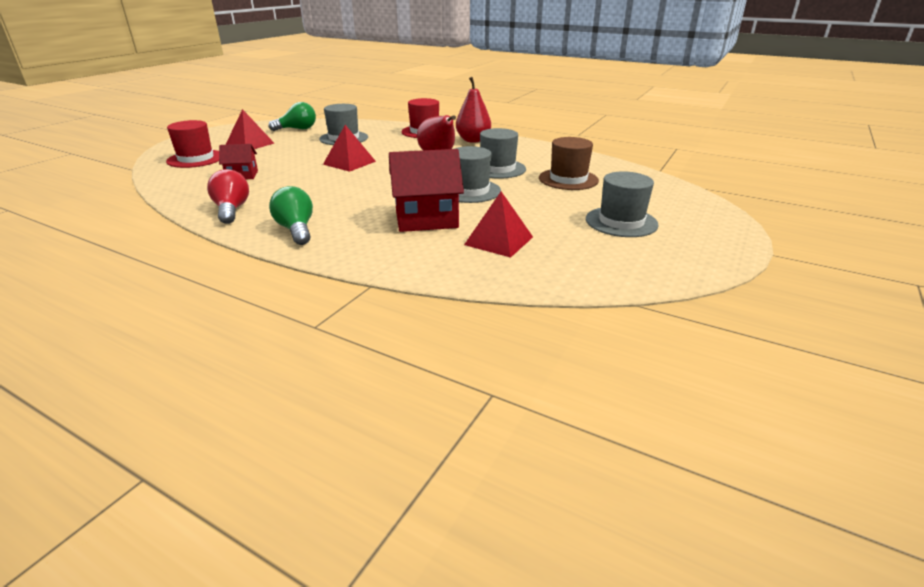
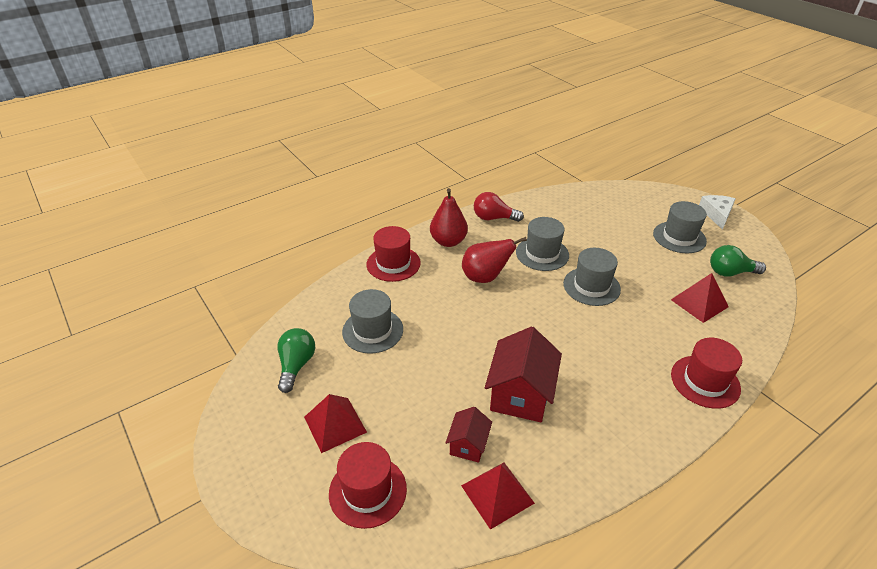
camera: 65 degrees left, 10 degrees up
red light bulb [207,169,249,224] -> red light bulb moved to [474,192,524,222]
green light bulb [269,186,313,245] -> green light bulb moved to [710,245,766,277]
red pyramid [323,125,376,172] -> red pyramid moved to [461,462,535,530]
red house [389,149,464,232] -> red house moved to [485,326,562,422]
brown hat [539,137,599,190] -> none
none -> red hat [671,338,742,409]
none -> white cheese [699,195,736,230]

